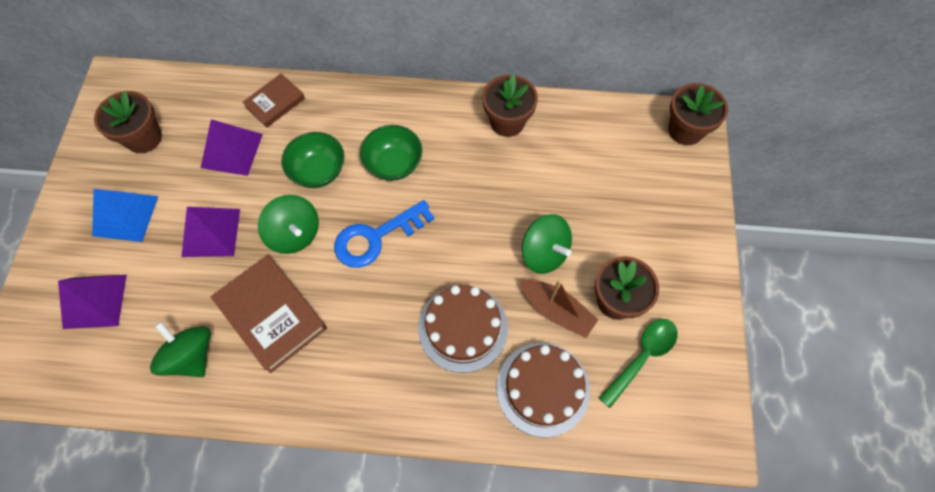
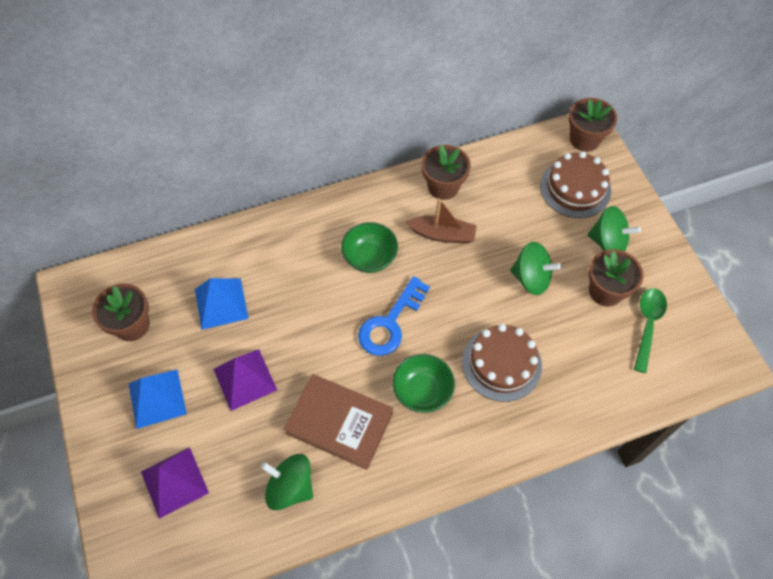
camera: 25 degrees left, 5 degrees down
purple pyramid [201,119,263,176] -> blue pyramid [195,278,249,330]
brown book [242,73,305,128] -> none
green spinning top [258,195,319,254] -> green spinning top moved to [588,206,641,252]
green bowl [281,132,344,188] -> green bowl moved to [392,354,455,413]
brown cake [496,343,590,437] -> brown cake moved to [540,151,611,218]
brown boat [520,279,599,338] -> brown boat moved to [406,198,477,244]

